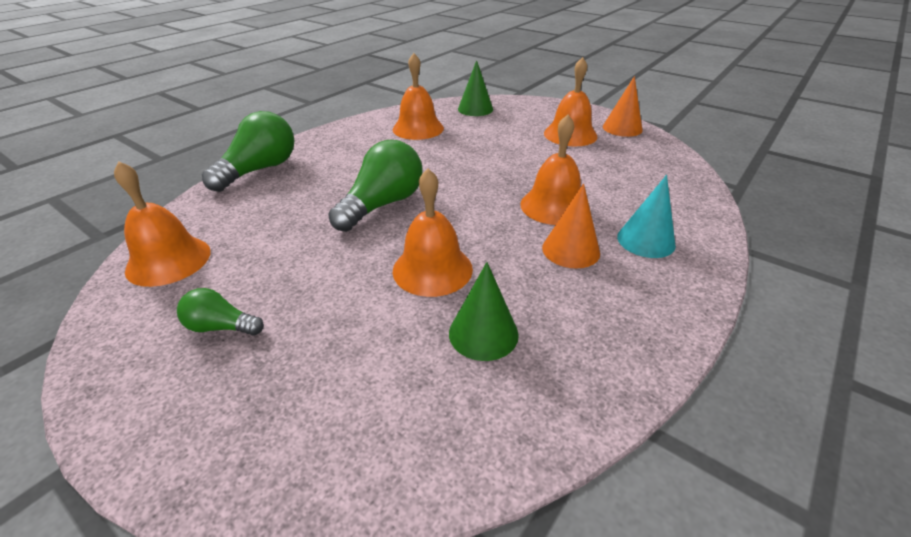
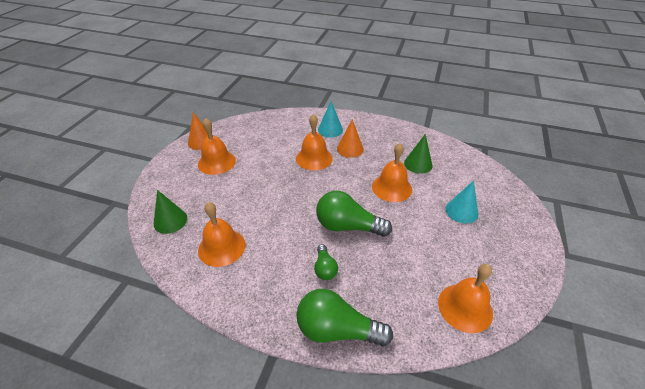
camera: 110 degrees left, 5 degrees up
green light bulb [177,288,264,336] -> green light bulb moved to [314,244,338,280]
none -> turquoise cone [445,180,478,224]

